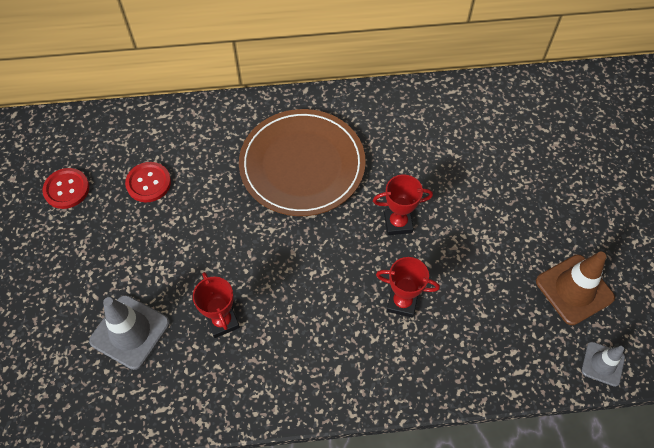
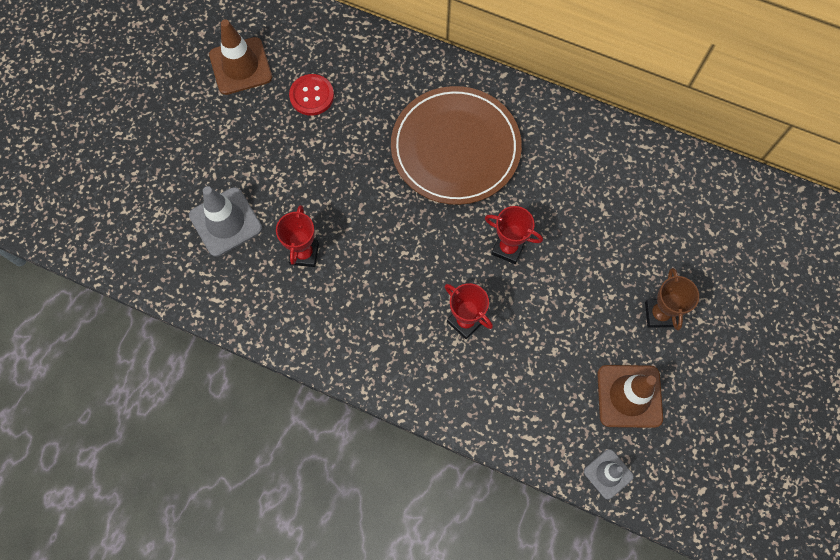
camera: 30 degrees right, 10 degrees up
red button [42,168,89,209] -> brown traffic cone [209,19,272,95]
none -> brown trophy [645,268,699,330]

